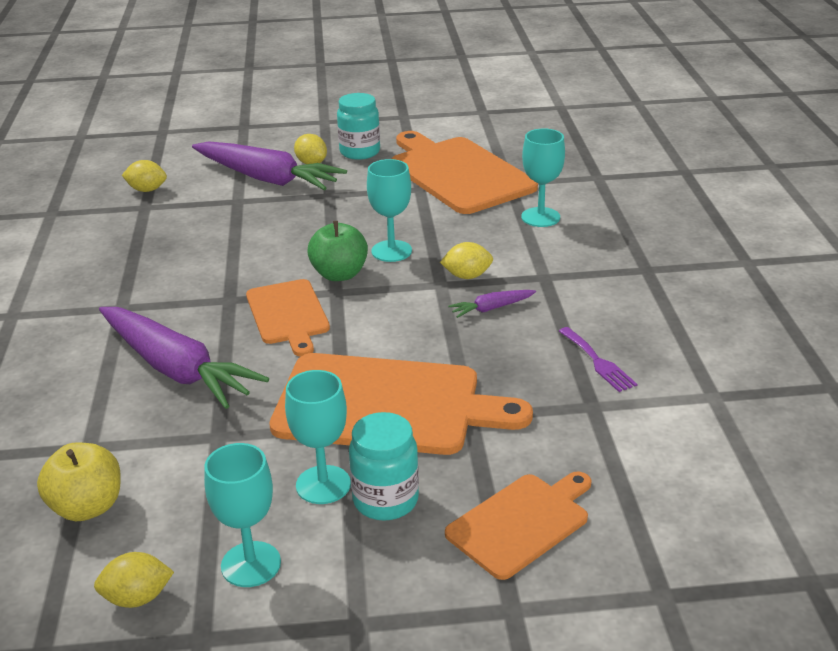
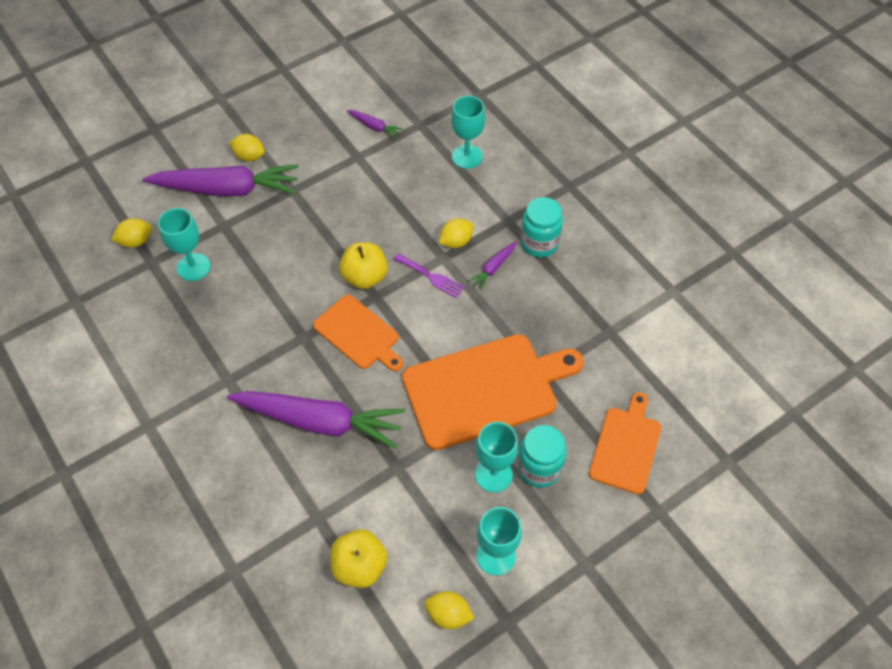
camera: 30 degrees left, 25 degrees up
yellow lemon [94,552,174,608] -> yellow lemon turned 60 degrees clockwise [424,591,475,629]
green apple [307,221,368,281] -> yellow apple [339,243,388,289]
turquoise jar [337,93,380,160] -> turquoise jar moved to [520,197,563,258]
turquoise goblet [367,159,412,262] -> turquoise goblet moved to [158,208,210,281]
orange cutting board [391,131,538,214] -> purple carrot [347,110,403,139]
purple fork [559,327,637,392] -> purple fork moved to [393,253,465,298]

